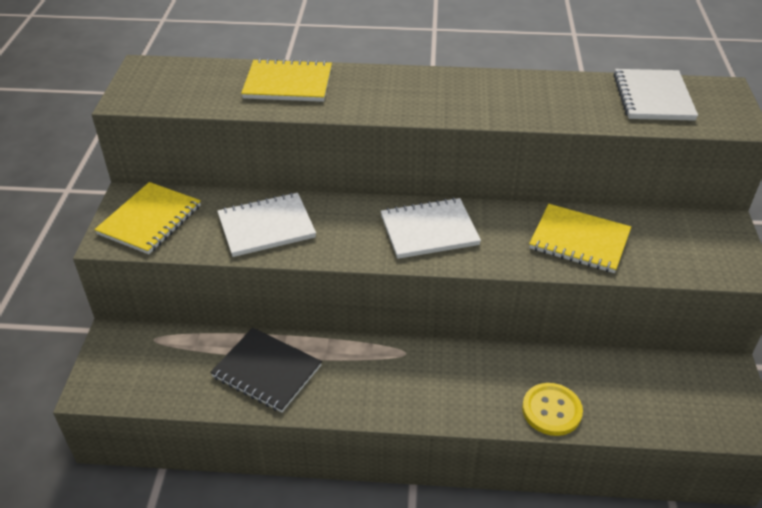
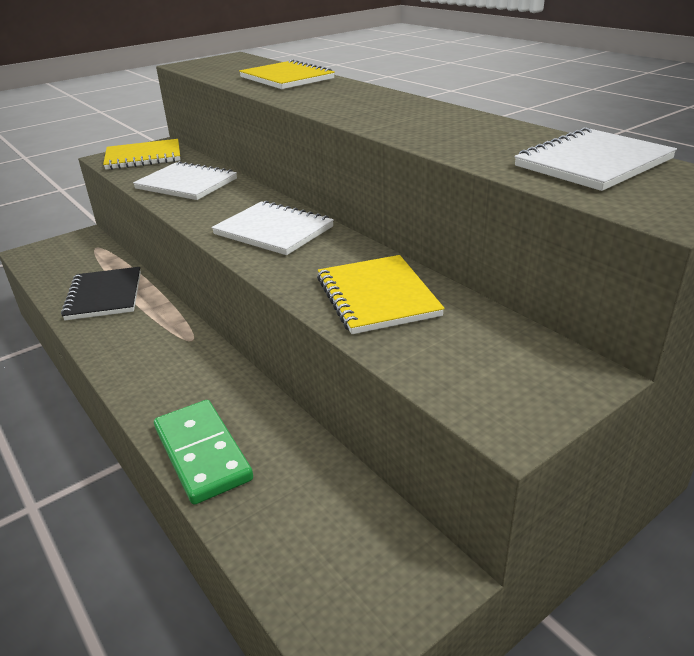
camera: 50 degrees right, 10 degrees down
yellow button [522,383,583,436] -> green domino [154,400,253,505]

